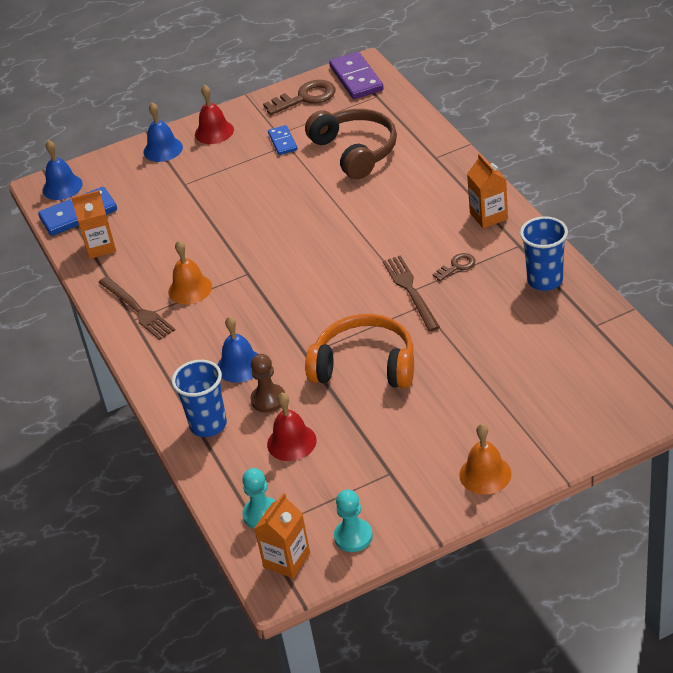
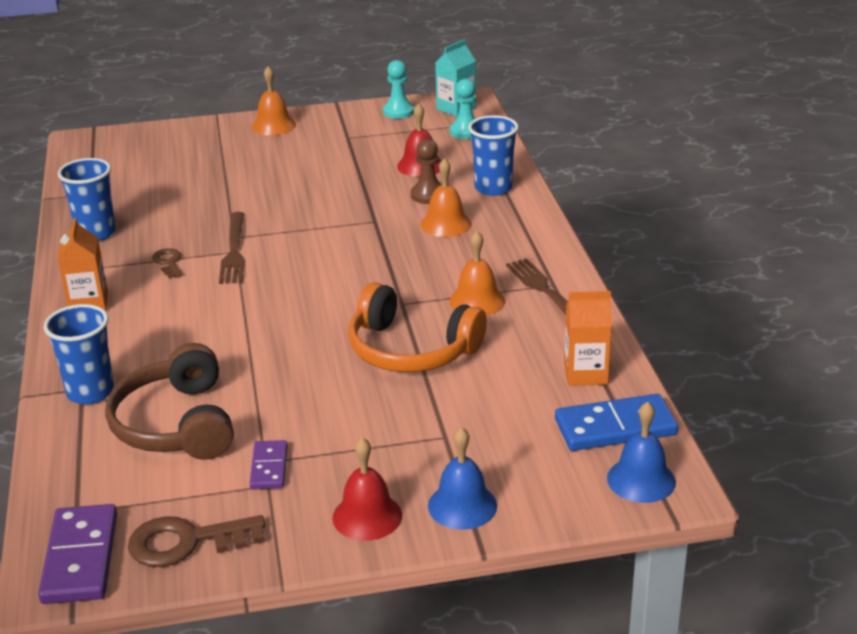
camera: 170 degrees left, 10 degrees down
blue bell [218,316,258,383] -> orange bell [421,158,471,237]
orange carton [254,493,310,578] -> turquoise carton [435,39,476,117]
blue domino [268,125,298,155] -> purple domino [249,440,288,489]
orange headphones [305,314,414,388] -> orange headphones moved to [348,282,487,372]
brown key [433,253,475,281] -> brown key turned 90 degrees clockwise [152,248,183,278]
none -> blue cup [44,304,114,405]

